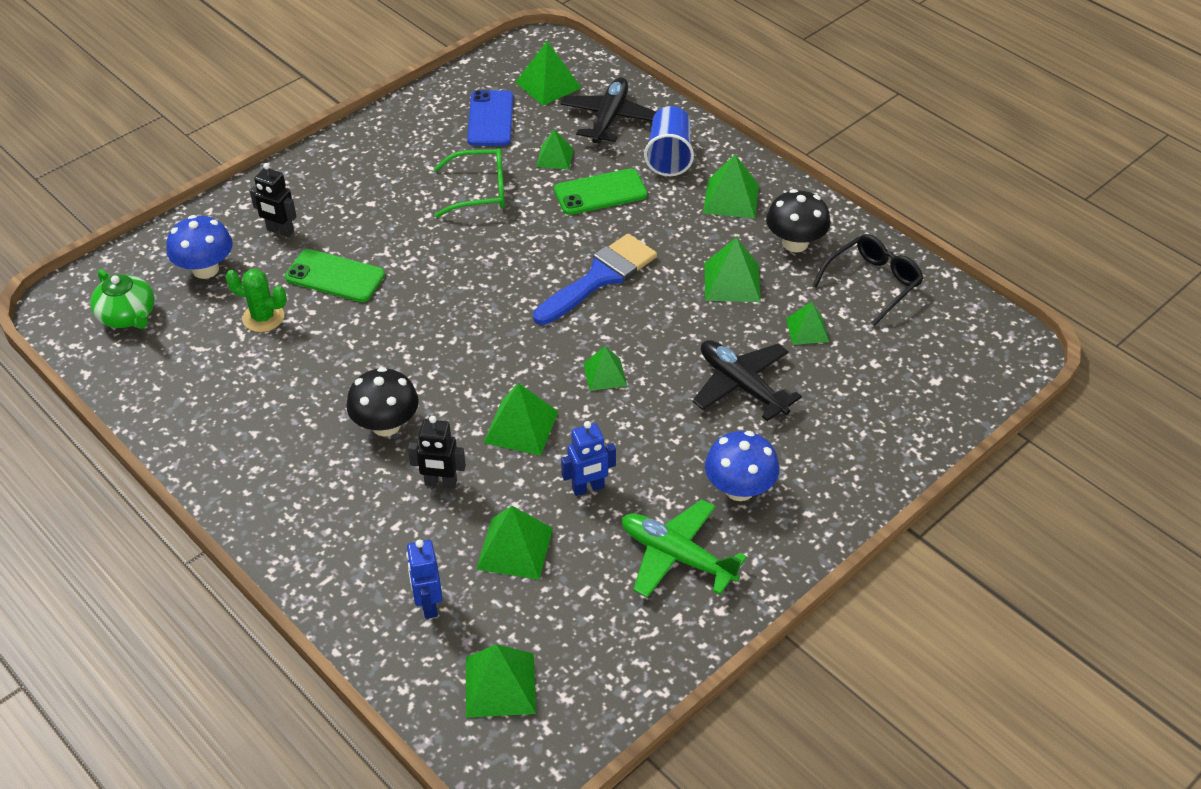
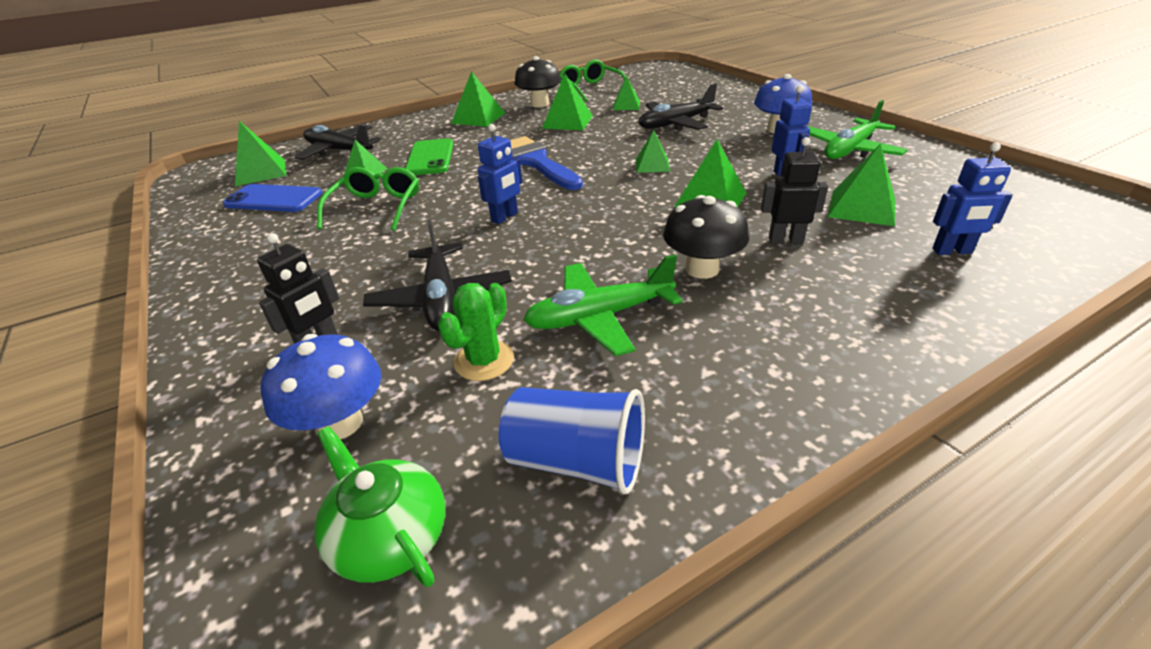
camera: 75 degrees left, 10 degrees down
green teapot [90,269,155,329] -> green teapot turned 105 degrees counterclockwise [314,426,445,587]
green phone [285,249,385,302] -> black plane [363,220,512,331]
black robot [408,416,466,488] -> black robot turned 105 degrees counterclockwise [761,137,828,244]
green pyramid [466,644,536,718] -> none
blue cup [644,106,694,176] -> blue cup moved to [499,387,645,494]
black glasses [812,234,924,326] -> green glasses [560,59,626,102]
none -> blue robot [478,124,523,224]
none -> green plane [523,254,683,356]

